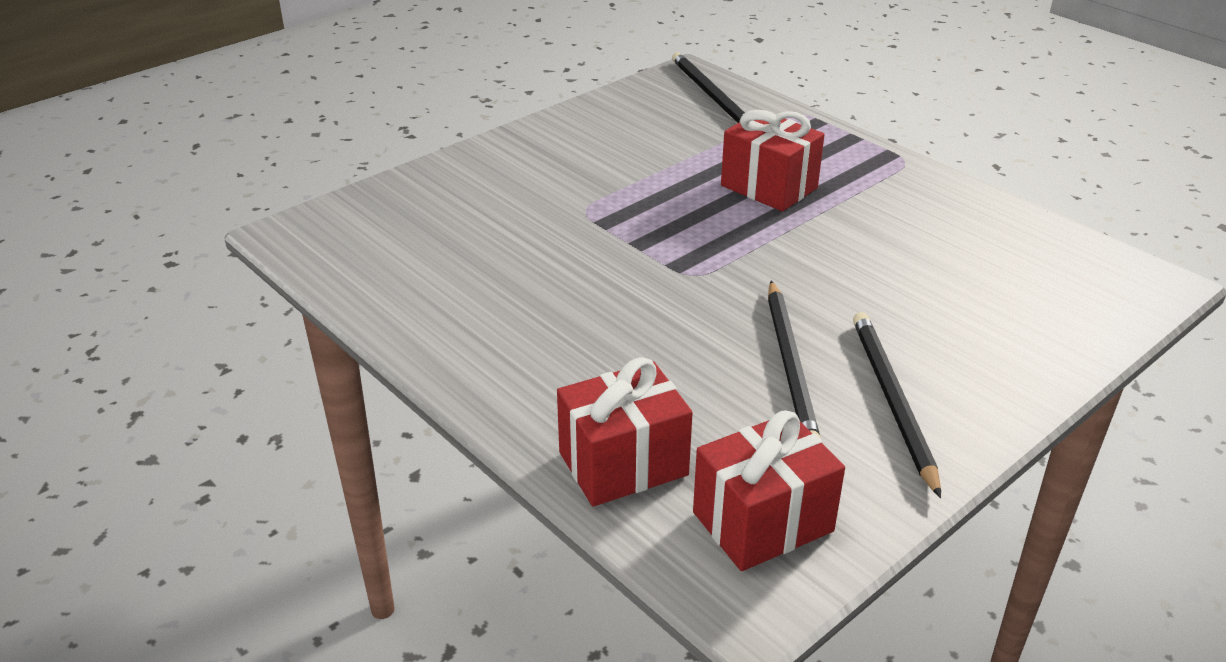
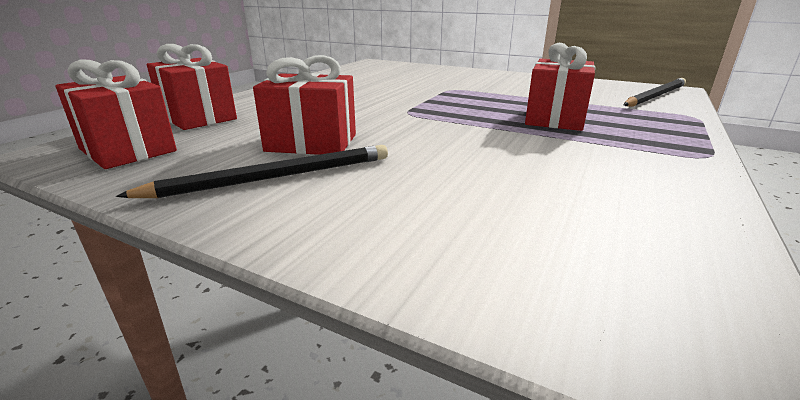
camera: 70 degrees right, 10 degrees down
black pencil [768,281,820,438] -> red gift [253,55,356,155]

